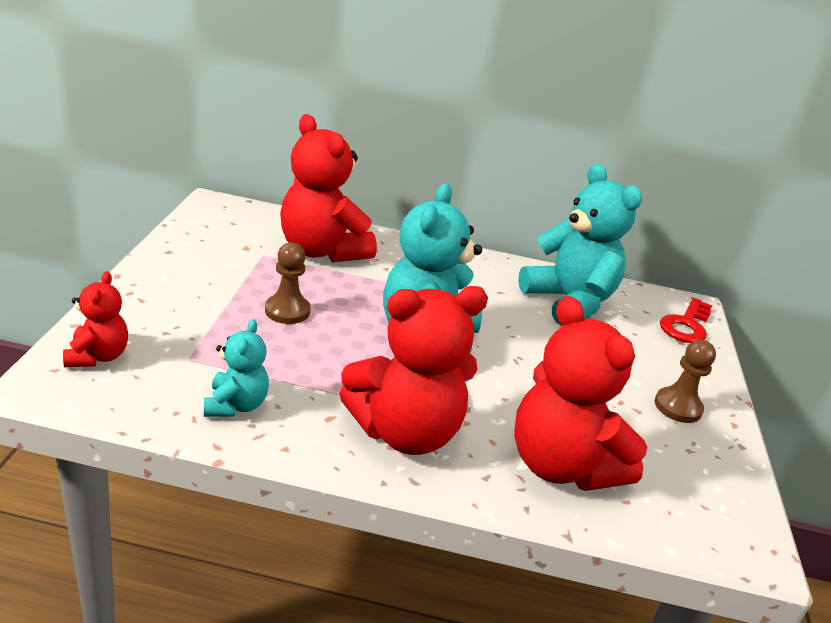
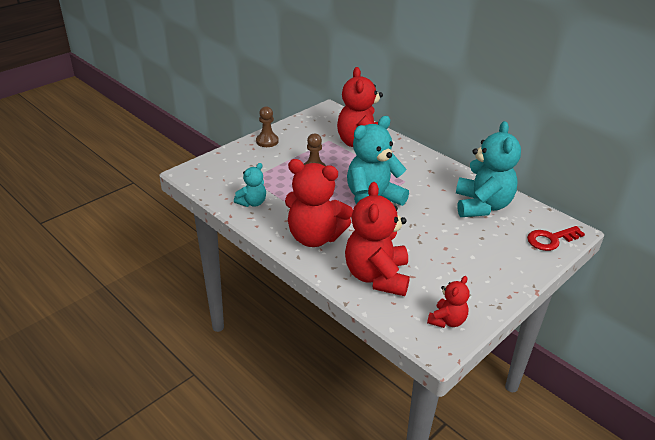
camera: 40 degrees right, 5 degrees up
red teddy bear [63,271,128,367] -> red teddy bear moved to [427,276,470,328]
brown pawn [655,340,716,423] -> brown pawn moved to [256,106,279,147]

